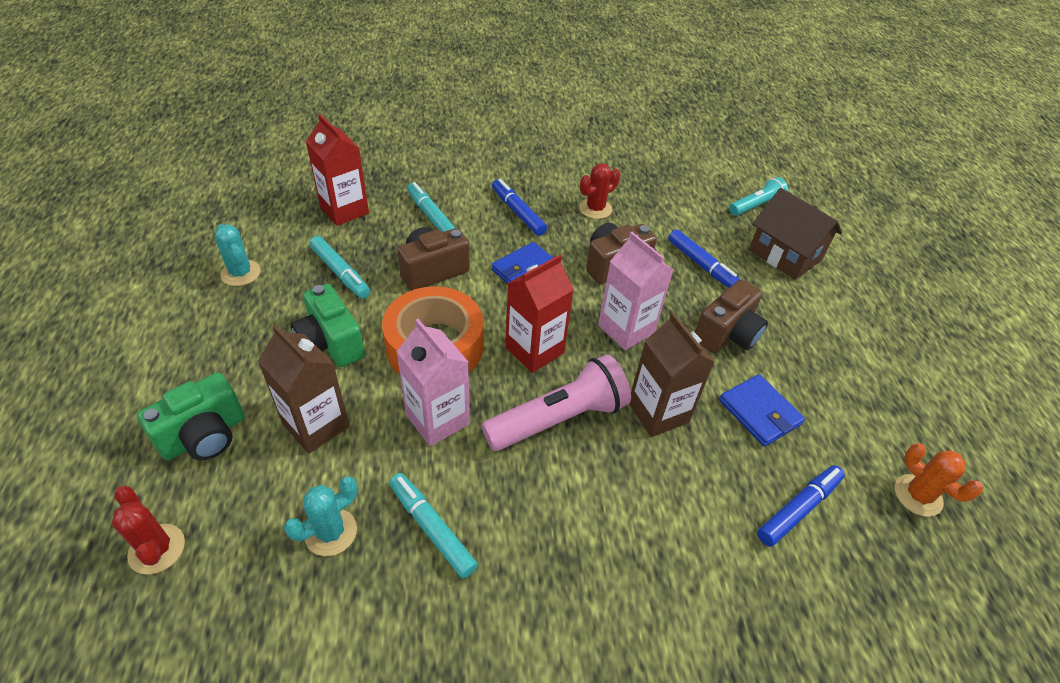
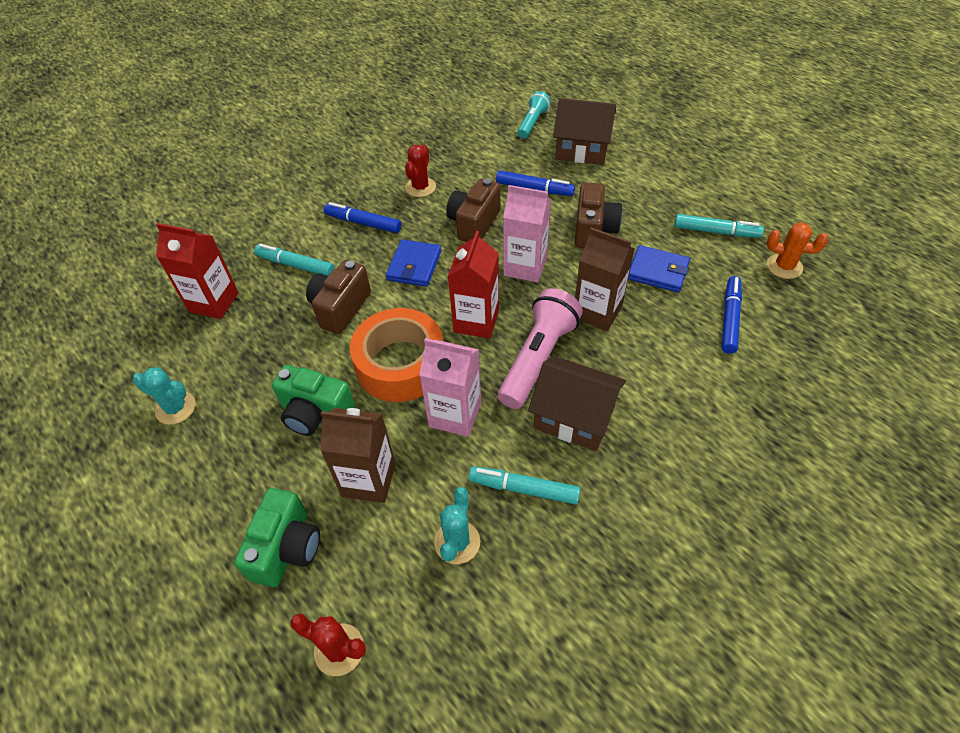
camera: 30 degrees left, 5 degrees up
turquoise marker [309,236,370,299] -> turquoise marker moved to [674,214,764,238]
none -> brown house [528,356,626,451]

